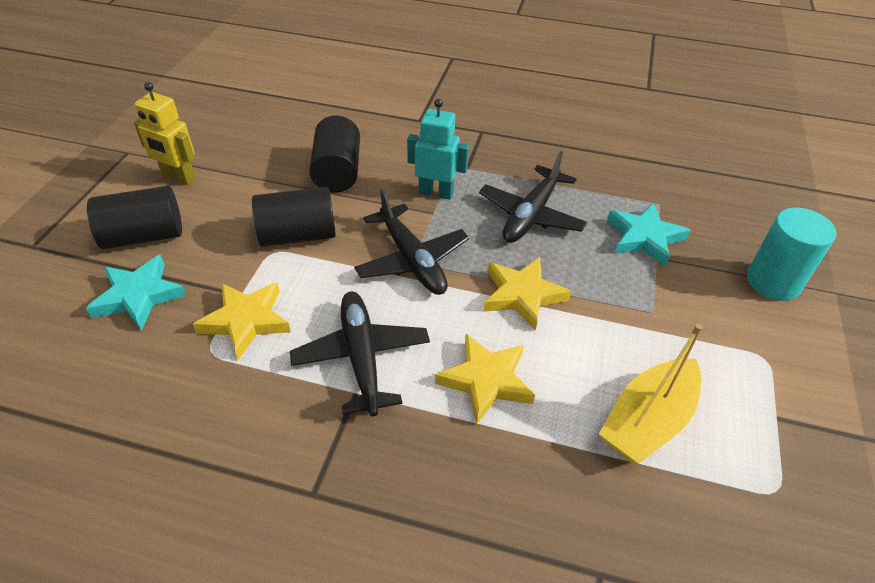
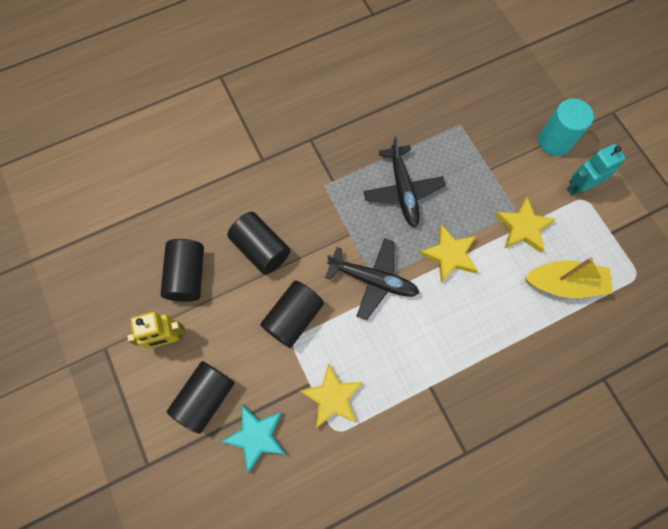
camera: 40 degrees left, 25 degrees up
black plane [290,291,430,417] -> none
turquoise robot [407,99,469,200] -> turquoise robot moved to [567,144,626,196]
yellow star [435,334,535,424] -> yellow star moved to [495,197,556,253]
yellow boat [599,324,703,464] -> yellow boat turned 90 degrees counterclockwise [524,257,613,298]
turquoise star [607,203,690,267] -> none
none -> black cylinder [161,239,204,302]

